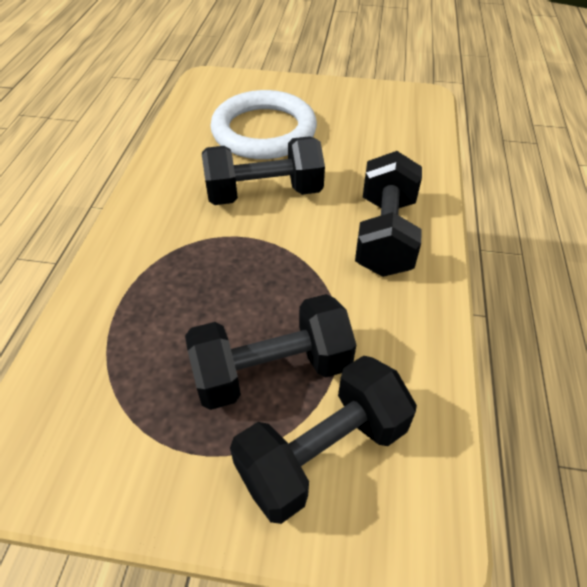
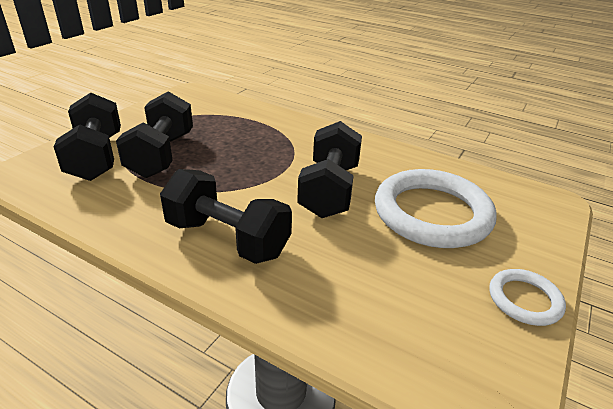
camera: 110 degrees right, 15 degrees down
none -> white ring [489,269,566,326]

